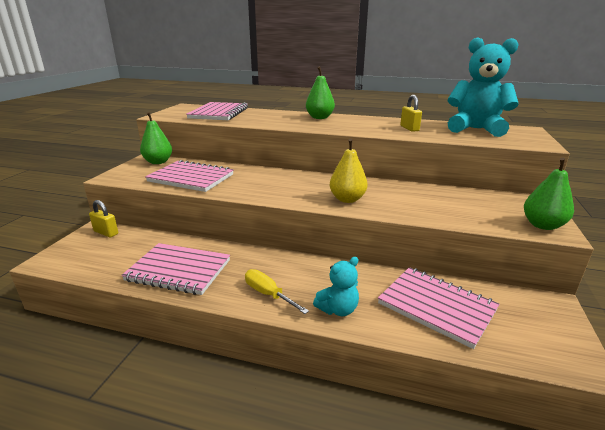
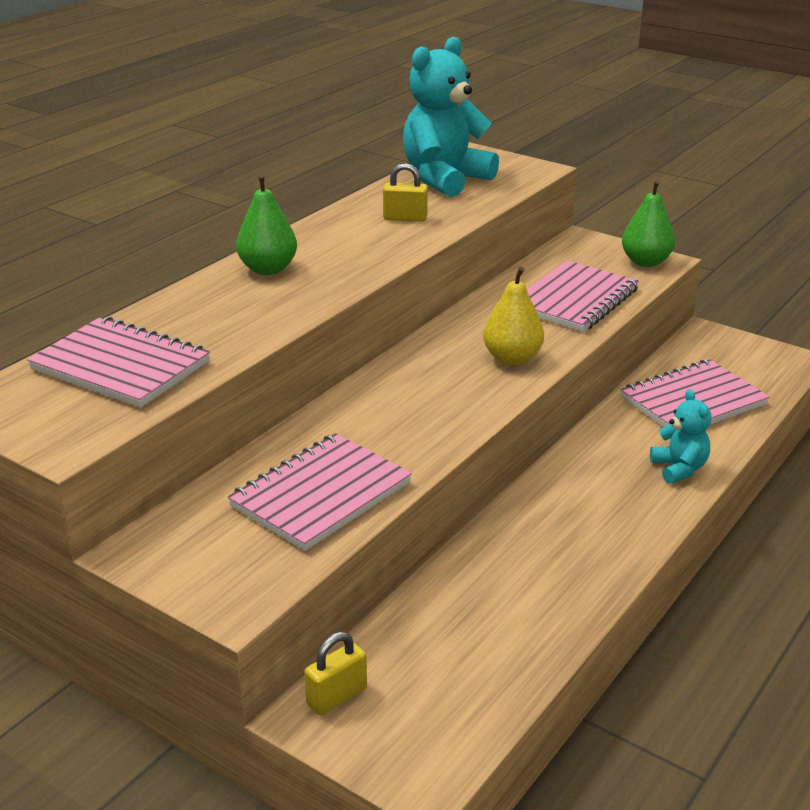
camera: 70 degrees left, 5 degrees up
pink notebook [121,243,230,295] -> pink notebook moved to [527,260,639,332]
green pear [140,112,172,164] -> none
yellow screwdriver [245,269,309,314] -> none

